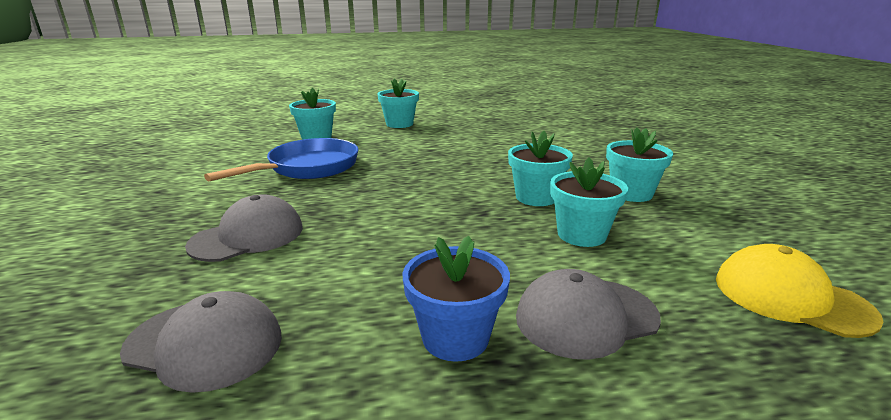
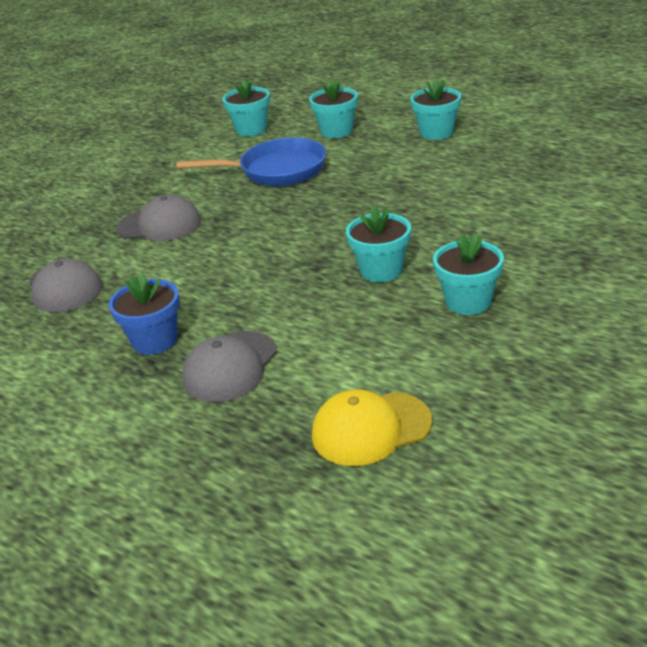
camera: 50 degrees right, 10 degrees up
grey cap [516,269,661,360] -> grey cap turned 90 degrees counterclockwise [182,331,277,402]
turquoise flower pot [550,157,628,247] -> turquoise flower pot moved to [222,78,270,136]
yellow cap [716,244,884,338] -> yellow cap turned 105 degrees counterclockwise [312,389,432,466]

